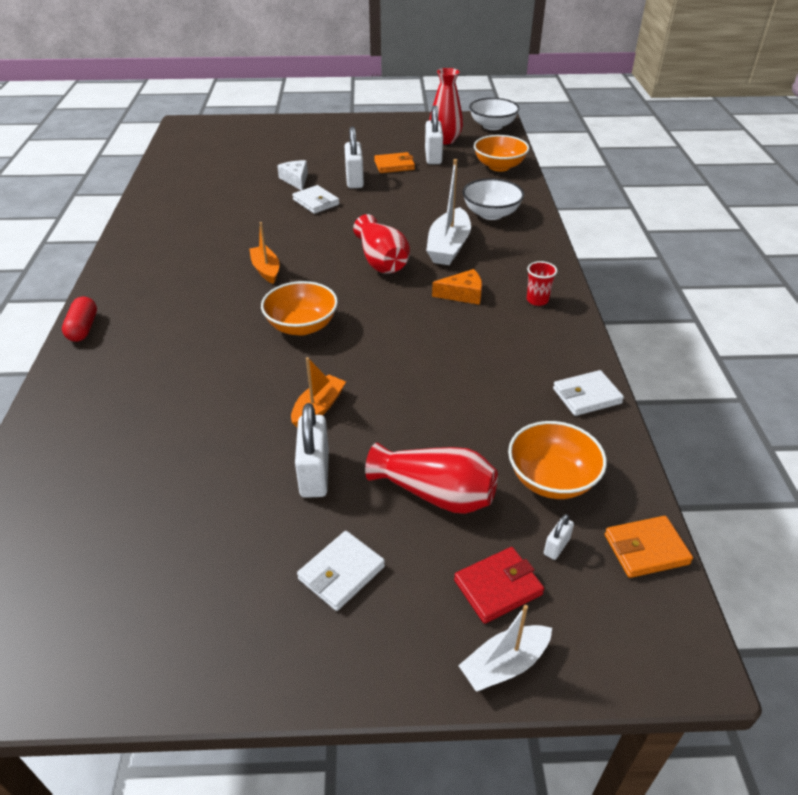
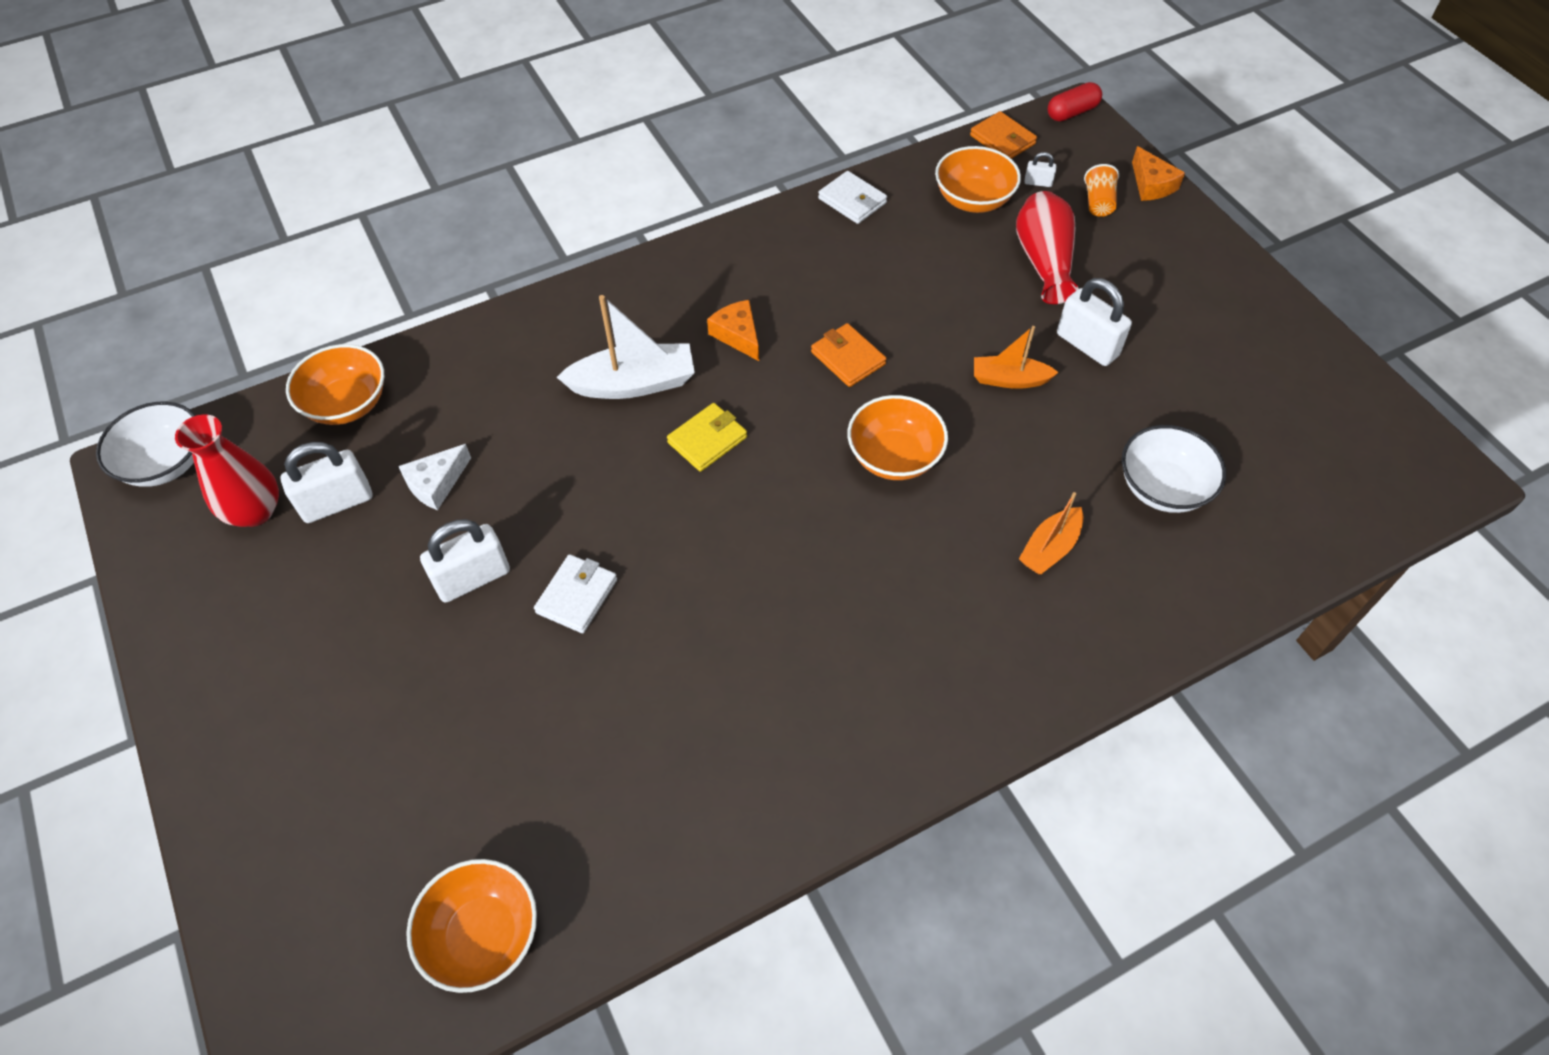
camera: 115 degrees left, 15 degrees up
red capsule [62,297,97,342] -> red capsule moved to [1048,82,1102,121]
orange boat [249,222,279,284] -> orange boat moved to [1019,492,1084,574]
white cheese [277,160,308,190] -> white cheese moved to [399,444,471,510]
white padlock [295,403,329,498] -> white padlock turned 75 degrees clockwise [1057,278,1132,366]
white wallet [297,531,385,611] -> none
red vase [353,214,410,274] -> yellow wallet [667,403,747,472]
orange wallet [374,152,415,173] -> orange wallet moved to [811,323,886,387]
red wallet [454,547,544,624] -> orange cup [1084,164,1119,217]
white boat [458,605,552,692] -> orange cheese [1132,146,1185,201]
white bowl [462,178,524,220] -> white bowl moved to [1122,425,1226,513]
red cup [527,261,557,306] -> none
none -> orange bowl [406,859,537,993]

